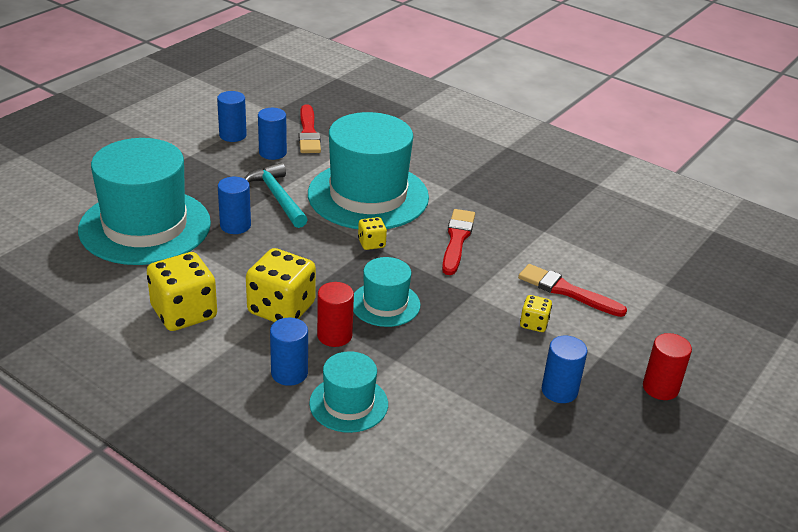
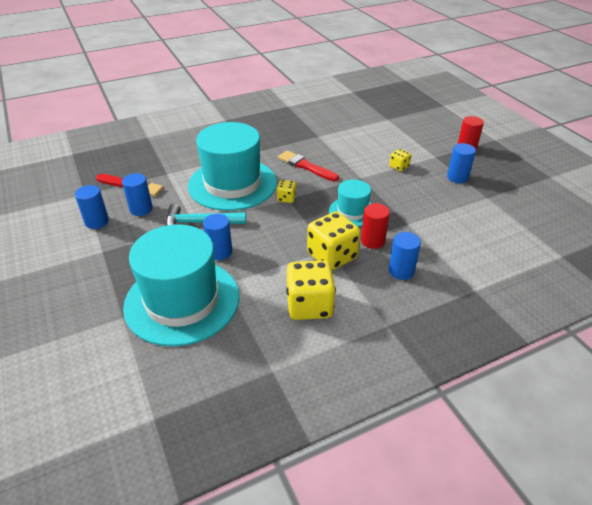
camera: 60 degrees left, 5 degrees up
turquoise hat [309,351,388,433] -> none
red brush [518,264,627,317] -> none

